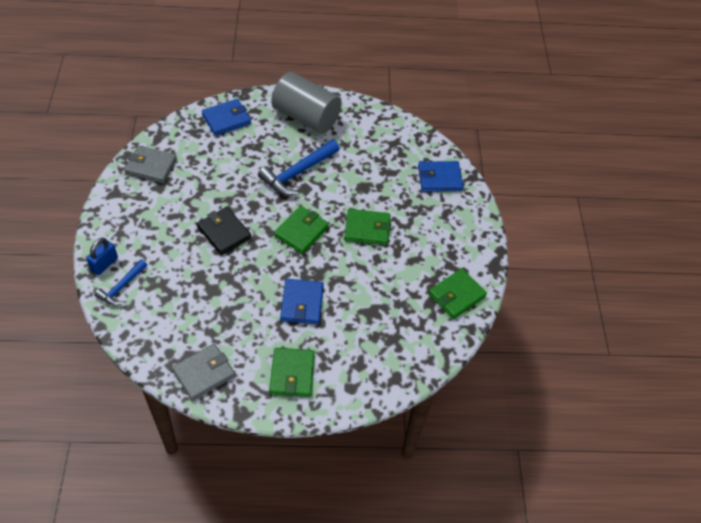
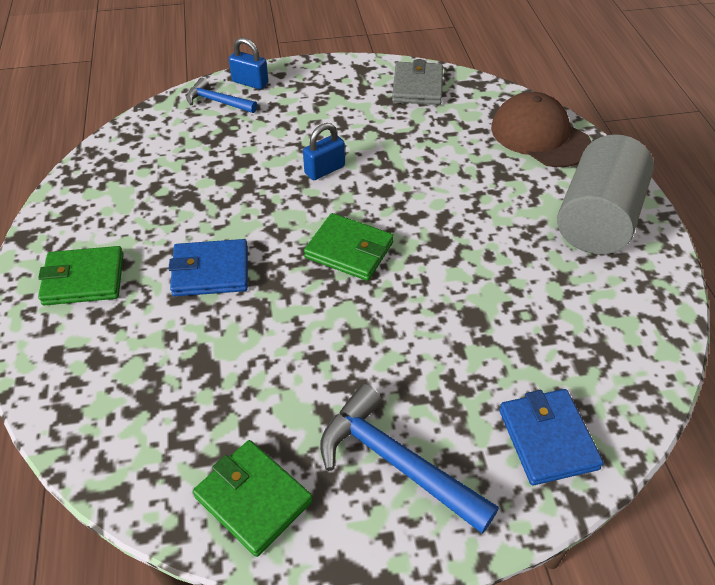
camera: 85 degrees right, 5 degrees down
grey wallet [172,344,235,401] -> none
black wallet [197,207,252,255] -> blue padlock [303,123,345,180]
blue wallet [202,99,251,136] -> brown cap [491,92,591,167]
blue hammer [258,140,339,195] -> blue hammer moved to [320,384,499,534]
green wallet [344,209,391,245] -> none

